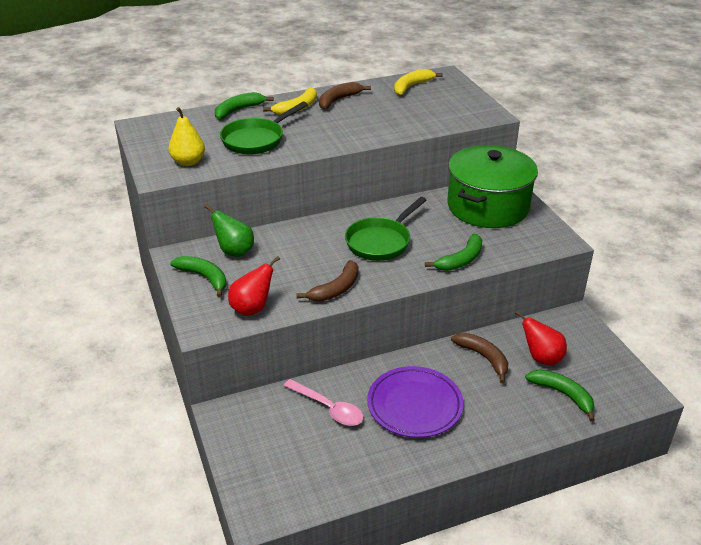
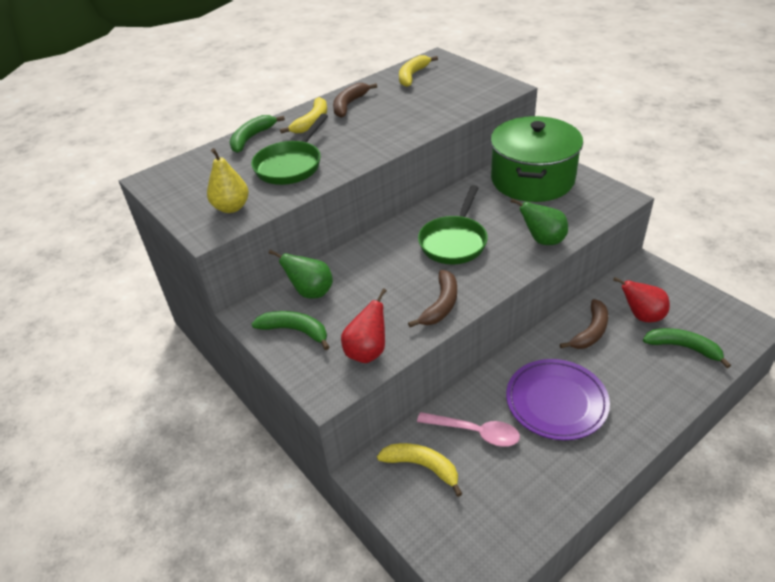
camera: 15 degrees left, 5 degrees up
green banana [425,234,482,271] -> green pear [511,198,568,245]
brown banana [451,333,508,383] -> brown banana turned 90 degrees clockwise [560,299,608,349]
none -> yellow banana [377,443,462,497]

